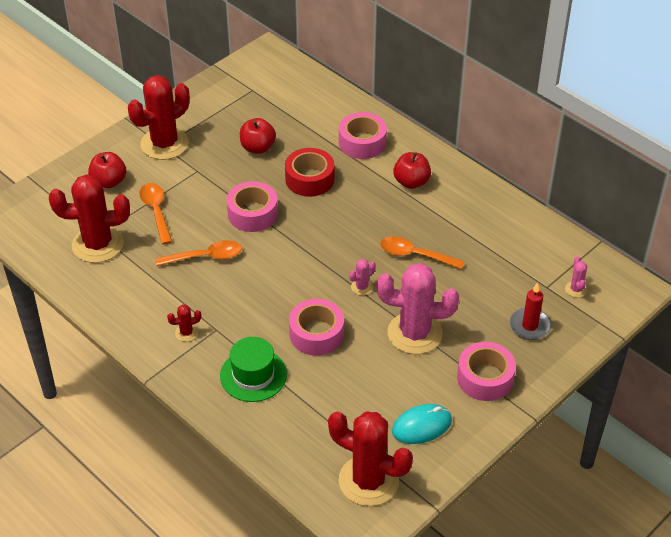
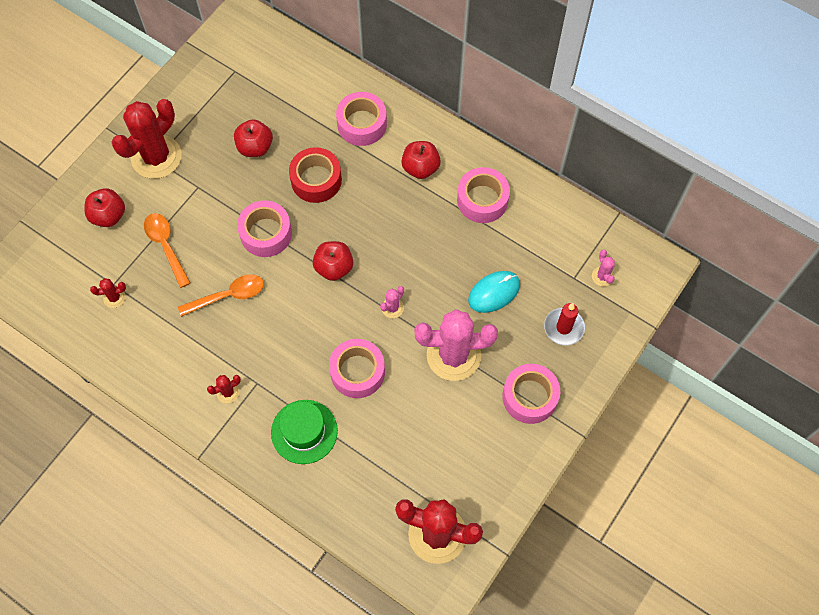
camera: 10 degrees left, 20 degrees up
red cactus [49,174,130,263] -> red cactus [90,278,126,308], size x0.42
orange spoon [380,236,464,269] -> none
turquoise mouse [392,404,452,444] -> turquoise mouse moved to [468,271,520,313]
none -> red apple [313,241,353,281]
none -> pink tape [457,167,510,223]

